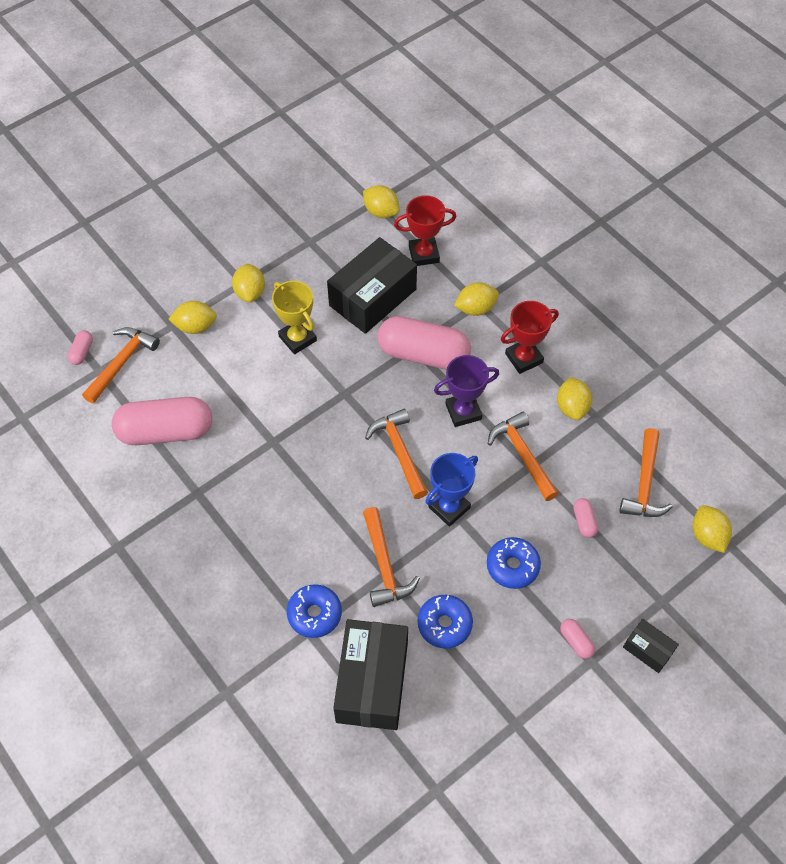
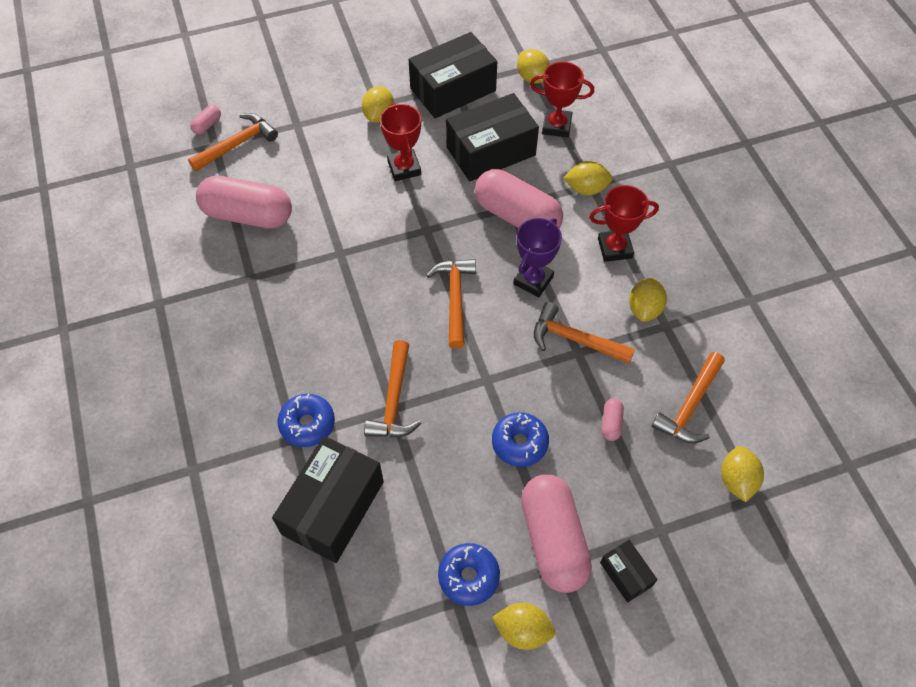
camera: 20 degrees right, 0 degrees up
yellow lemon [168,301,217,334] -> yellow lemon moved to [492,603,555,650]
yellow trophy [272,281,317,354] -> red trophy [380,103,421,181]
blue donut [418,595,473,649] -> blue donut moved to [438,543,500,606]
blue trophy [425,453,478,527] -> none
purple trophy [434,355,499,427] -> purple trophy turned 60 degrees counterclockwise [513,218,562,297]
orange hammer [488,412,559,501] -> orange hammer turned 60 degrees counterclockwise [534,302,635,364]
pink capsule [560,619,595,659] -> pink capsule [521,474,592,593], size x2.45
none -> black box [408,32,497,118]

